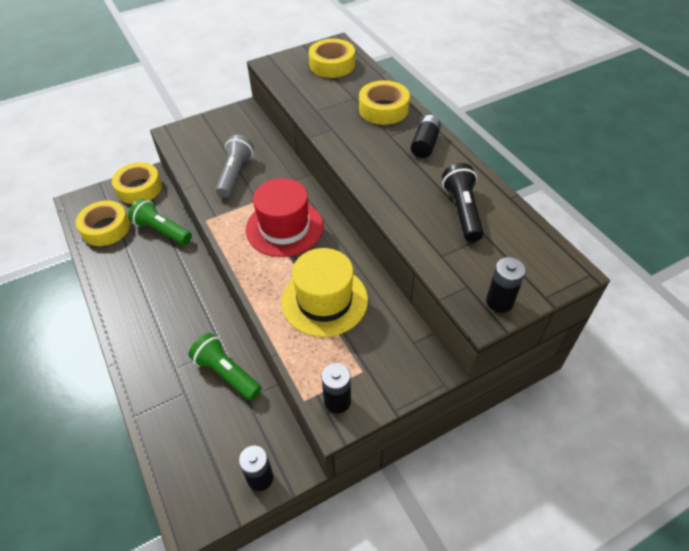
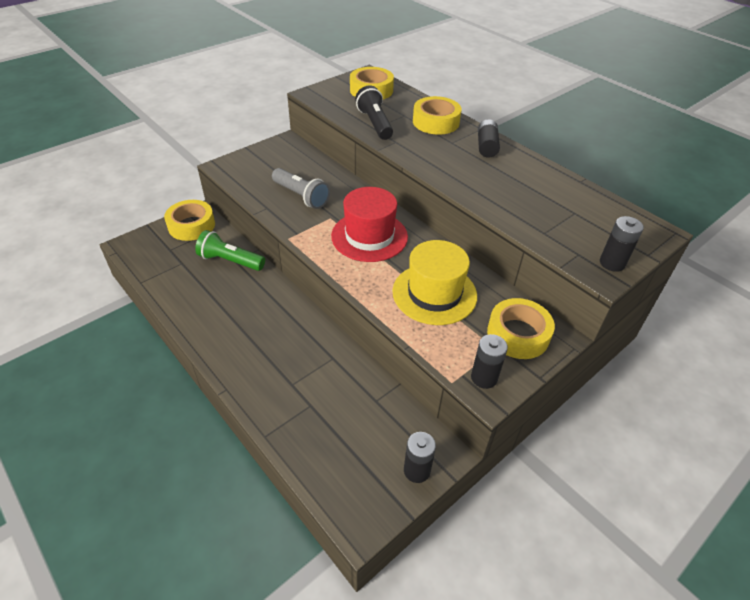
camera: 15 degrees left, 5 degrees down
yellow tape [76,201,130,246] -> yellow tape moved to [487,298,555,359]
green flashlight [189,333,262,401] -> none
grey flashlight [216,135,254,198] -> grey flashlight turned 135 degrees clockwise [272,168,330,209]
black flashlight [442,163,484,242] -> black flashlight moved to [355,85,393,140]

